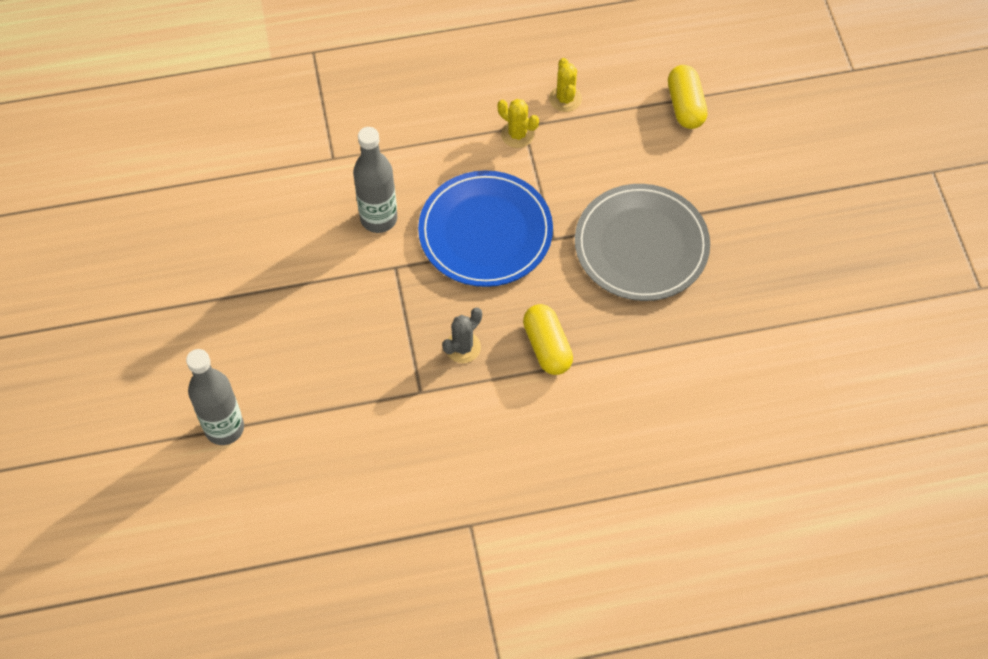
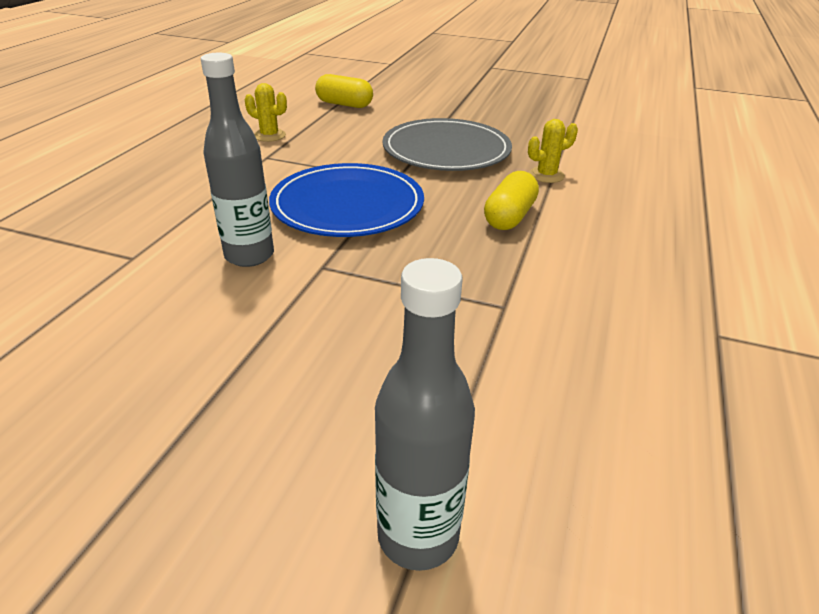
camera: 60 degrees left, 25 degrees down
grey cactus [442,308,482,363] -> none
yellow cactus [498,99,539,148] -> yellow cactus moved to [528,119,578,183]
yellow capsule [523,304,573,375] -> yellow capsule turned 75 degrees counterclockwise [484,171,539,230]

